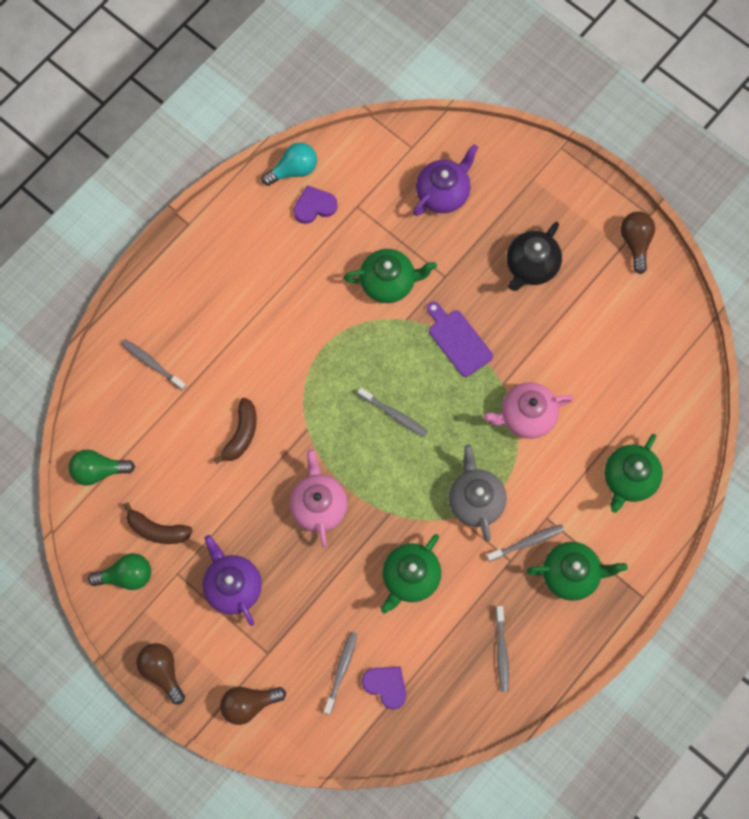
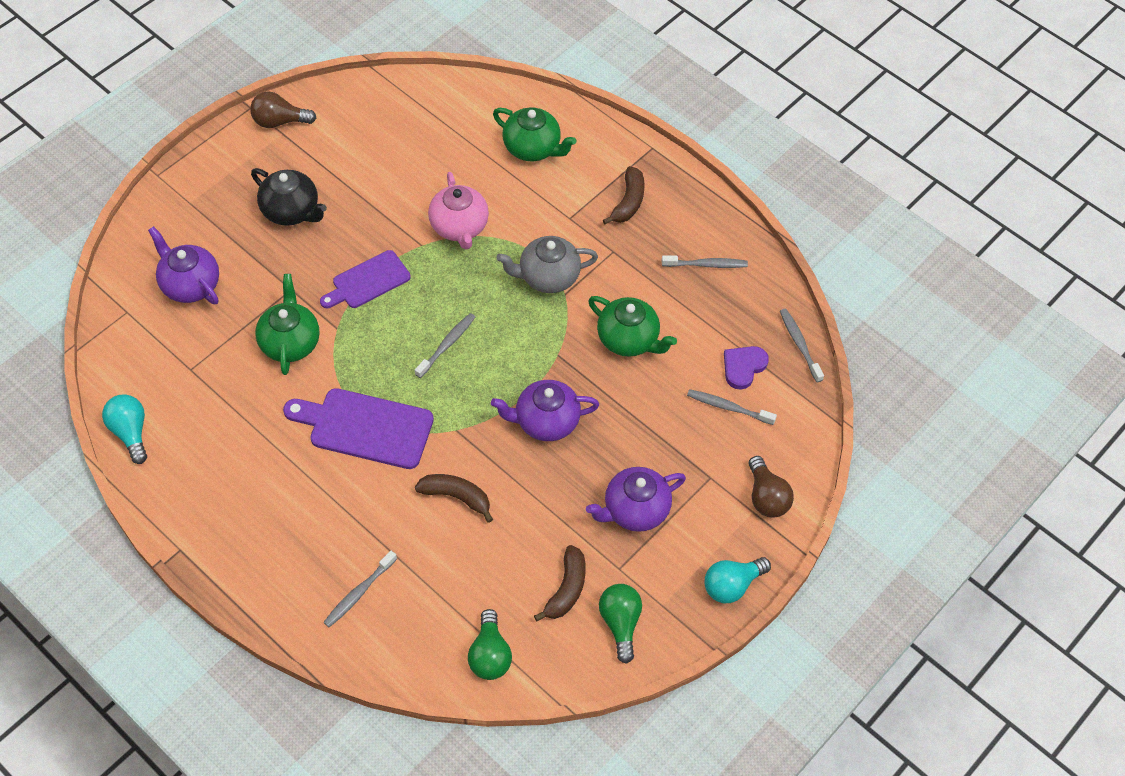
camera: 90 degrees left, 15 degrees down
brown light bulb [137,643,185,705] -> turquoise light bulb [705,557,771,603]
pink teapot [290,449,348,547] -> purple teapot [491,380,599,441]
purple heart [293,185,338,224] -> none
grey toothbrush [486,525,564,562] -> grey toothbrush moved to [780,309,824,382]
green teapot [526,542,628,601] -> brown banana [603,166,645,224]
none -> purple cutting board [283,388,434,469]

